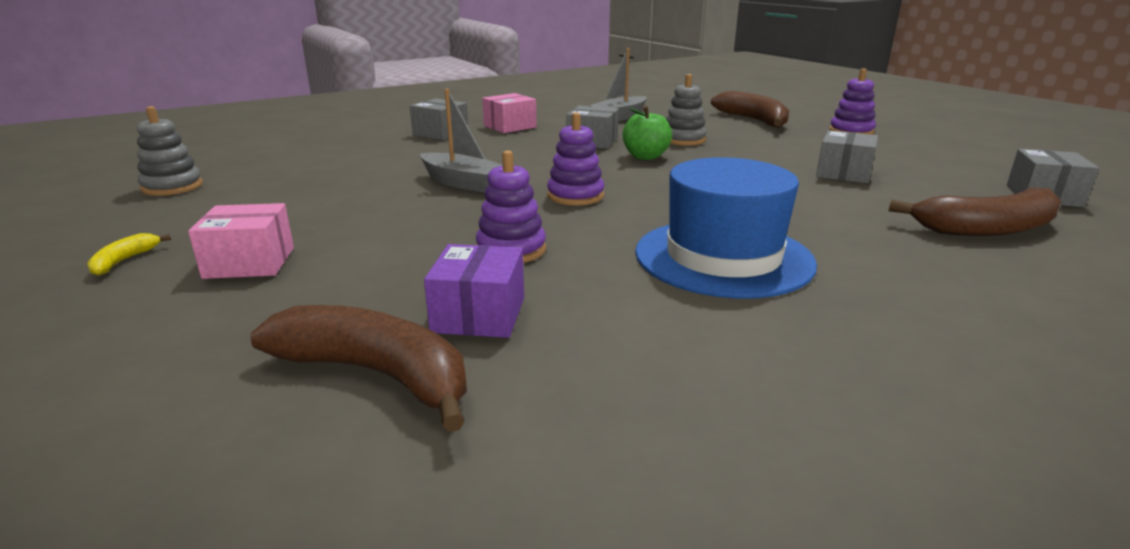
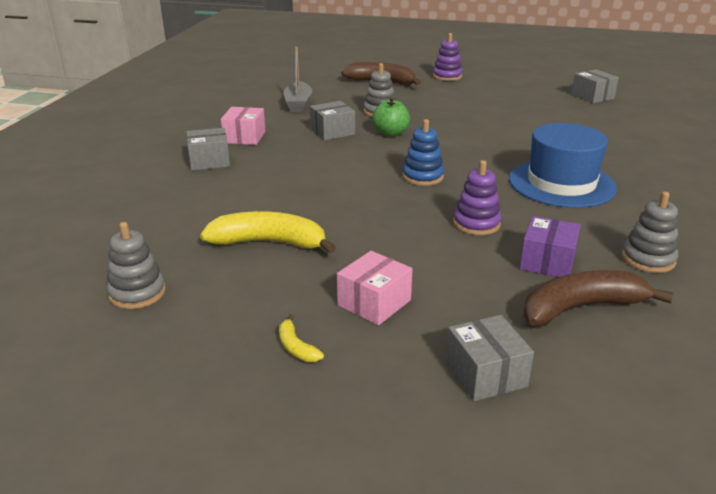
camera: 45 degrees left, 5 degrees up
grey boat [420,89,503,193] -> none
purple box [424,244,524,338] -> purple box turned 60 degrees clockwise [519,216,581,277]
purple stacking toy [547,112,604,206] -> blue stacking toy [402,119,444,186]
grey box [816,130,878,183] -> grey box moved to [445,315,534,401]
brown banana [889,188,1061,236] -> none
none -> yellow banana [200,211,336,253]
none -> grey stacking toy [622,192,678,273]

